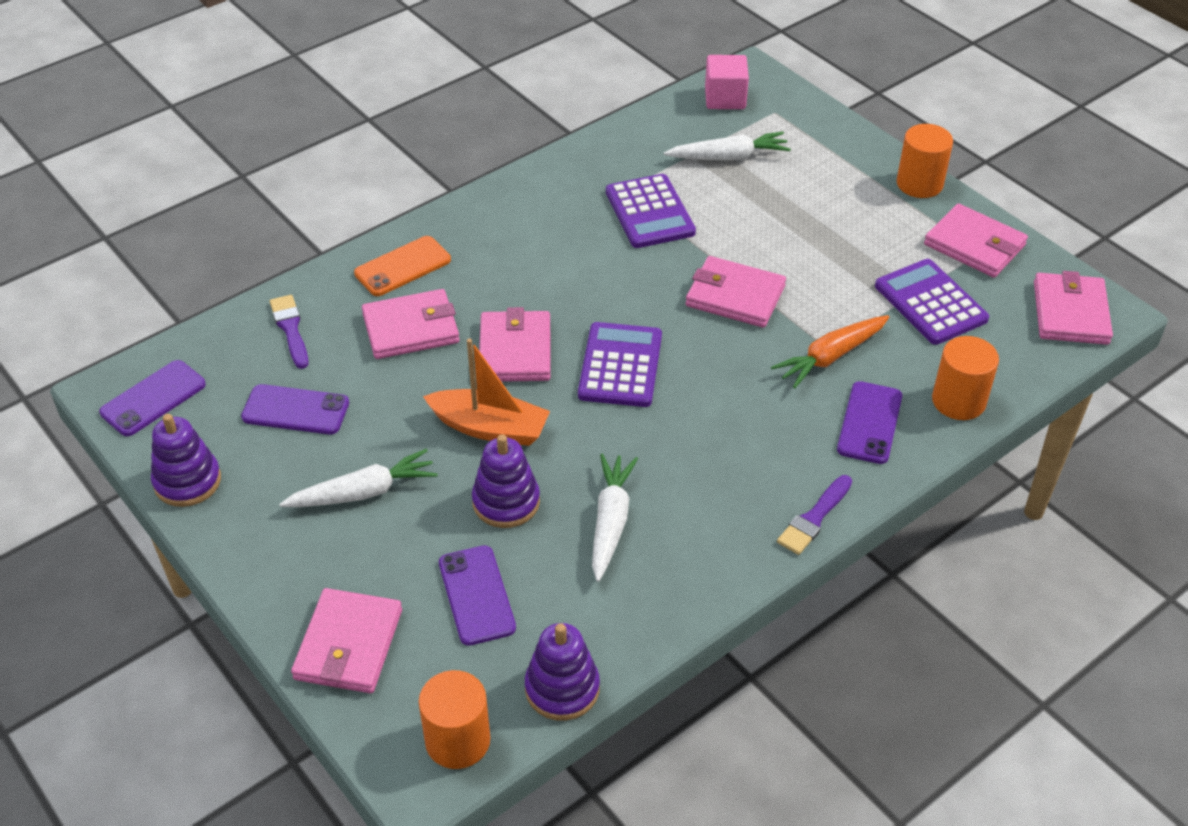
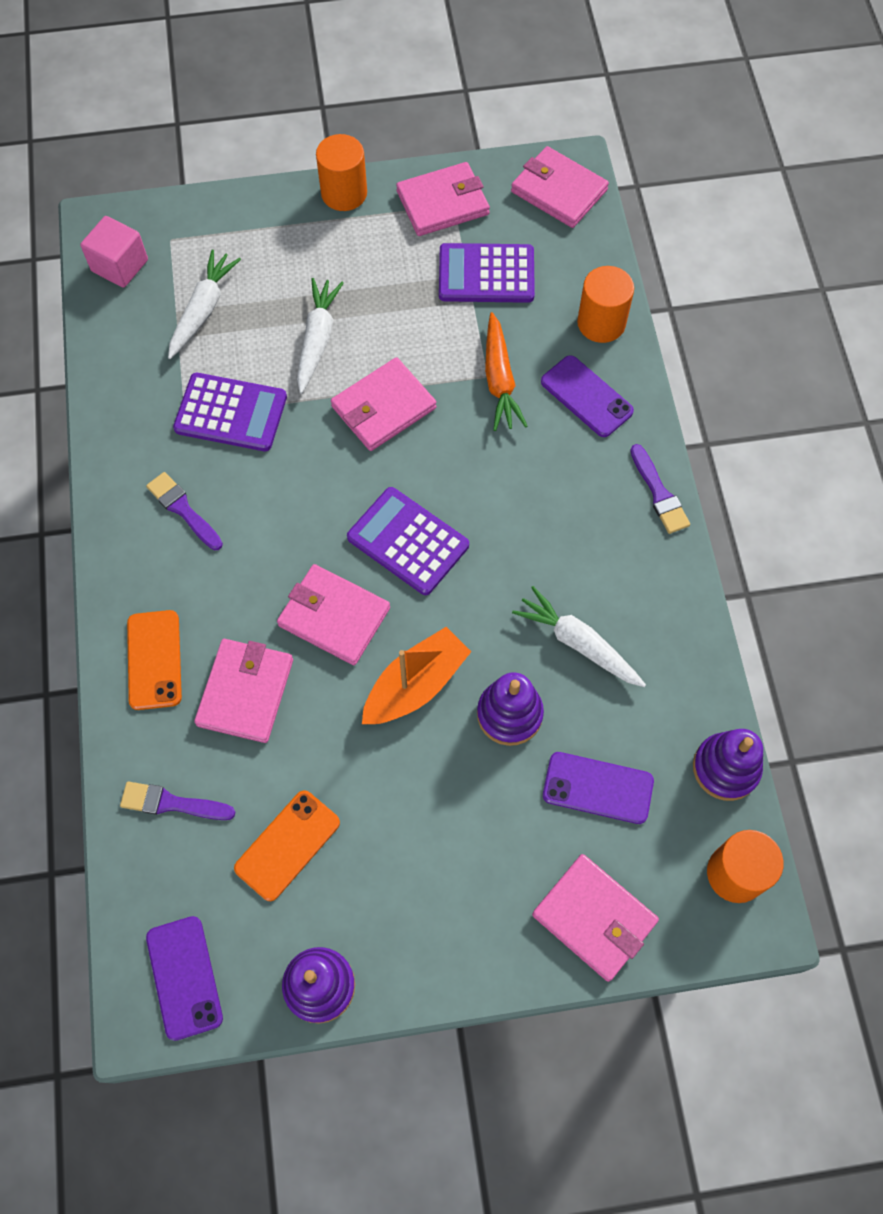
camera: 60 degrees left, 20 degrees up
purple phone [241,384,349,434] -> orange phone [234,790,340,901]
white carrot [279,449,438,507] -> white carrot moved to [297,278,344,393]
none -> purple brush [146,472,223,550]

